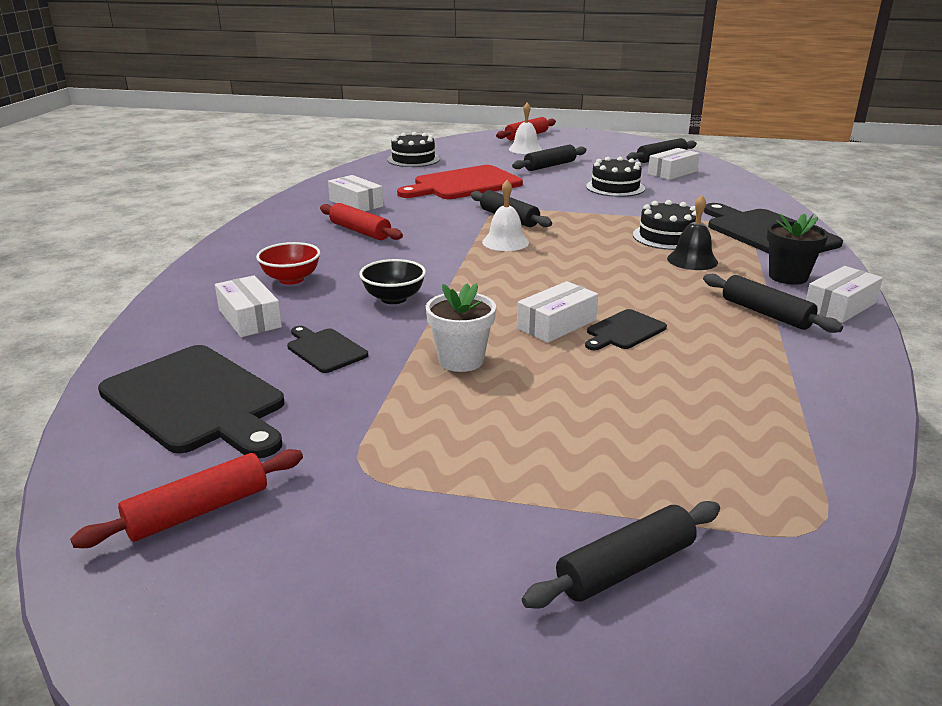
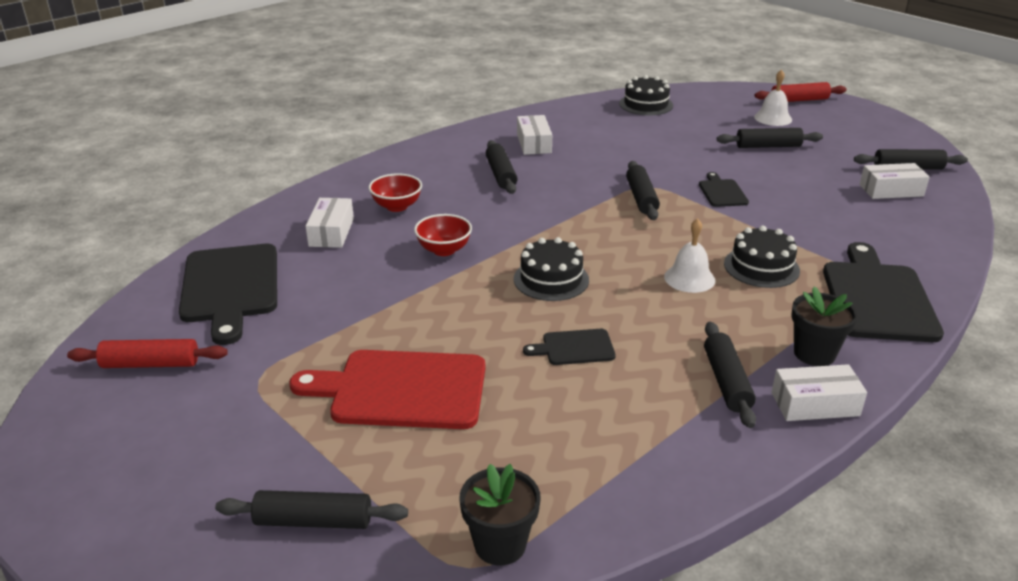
camera: 35 degrees right, 5 degrees up
black cutting board [287,326,368,373] -> black cutting board moved to [699,172,749,207]
red rolling pin [320,203,403,240] -> black rolling pin [486,140,517,194]
black bowl [359,259,426,304] -> red bowl [414,214,472,256]
red cutting board [397,165,523,199] -> red cutting board moved to [289,350,485,429]
white flower pot [426,283,496,372] -> none
white bell [482,180,529,251] -> white bell moved to [664,218,715,293]
white box [517,281,598,343] -> none
black cake [586,157,645,197] -> black cake moved to [514,237,589,301]
black bell [667,195,718,270] -> none
none -> black flower pot [459,464,541,565]

